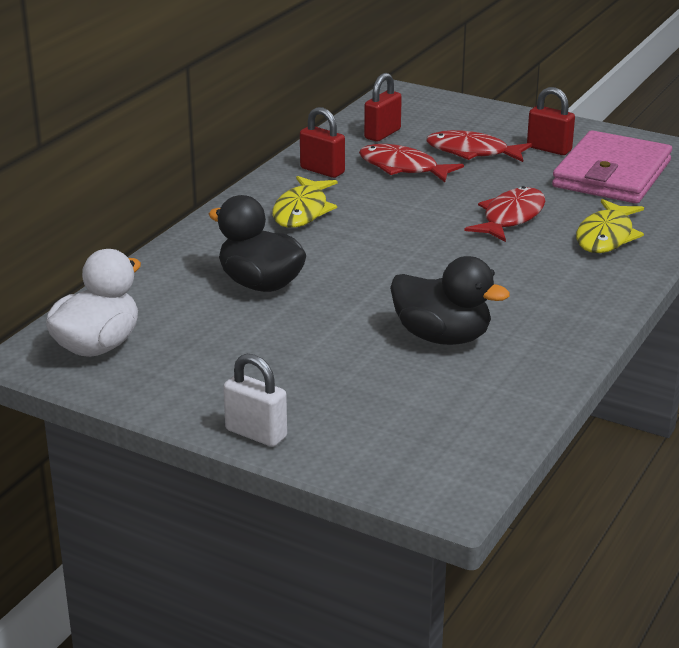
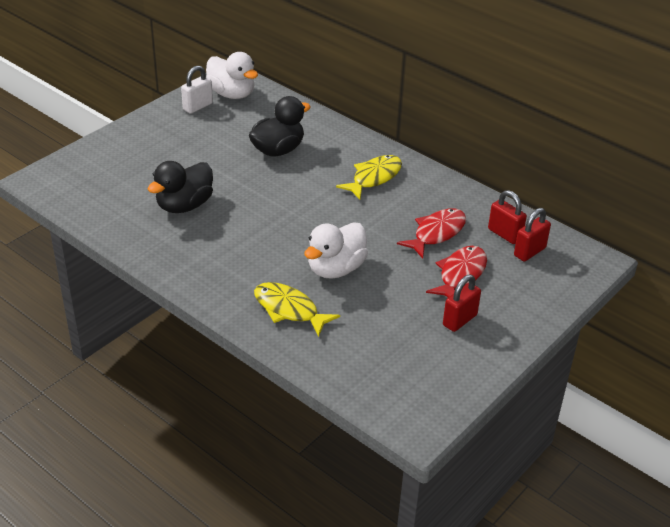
camera: 100 degrees right, 10 degrees up
white padlock [223,354,287,447] -> white padlock moved to [181,65,213,114]
yellow fish [272,176,338,228] -> yellow fish turned 105 degrees clockwise [336,155,402,200]
red padlock [300,107,345,178] -> red padlock moved to [514,208,551,261]
red fish [465,186,546,242] -> white duck [304,222,368,279]
pink wallet [552,130,672,204] -> none

